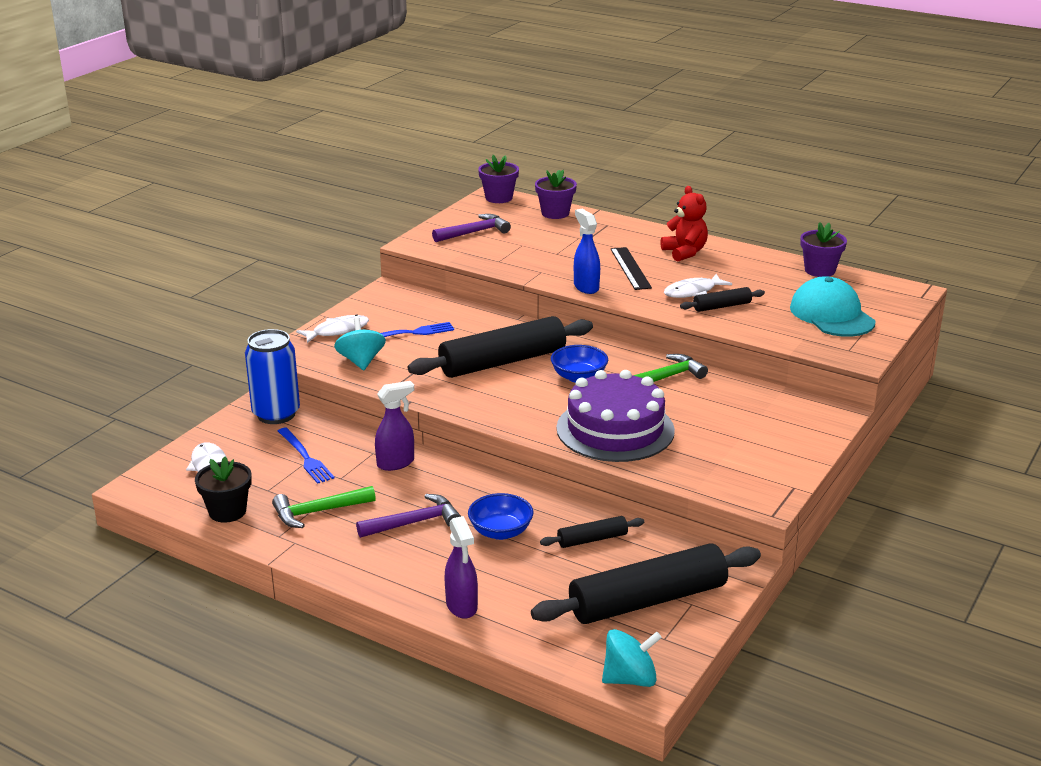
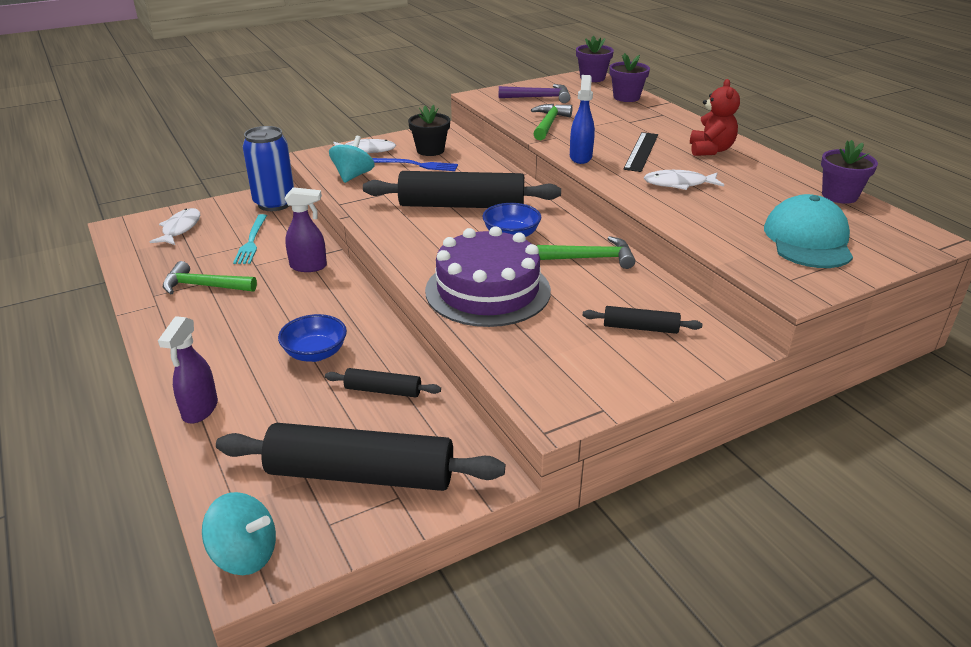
camera: 30 degrees right, 5 degrees up
black flower pot [195,457,252,523] -> black flower pot moved to [408,105,450,156]
blue fork [278,427,334,484] -> turquoise fork [233,214,267,264]
purple hammer [356,494,461,538] -> none
black rolling pin [680,287,765,312] -> black rolling pin moved to [583,306,702,334]
none -> green hammer [531,104,573,140]

